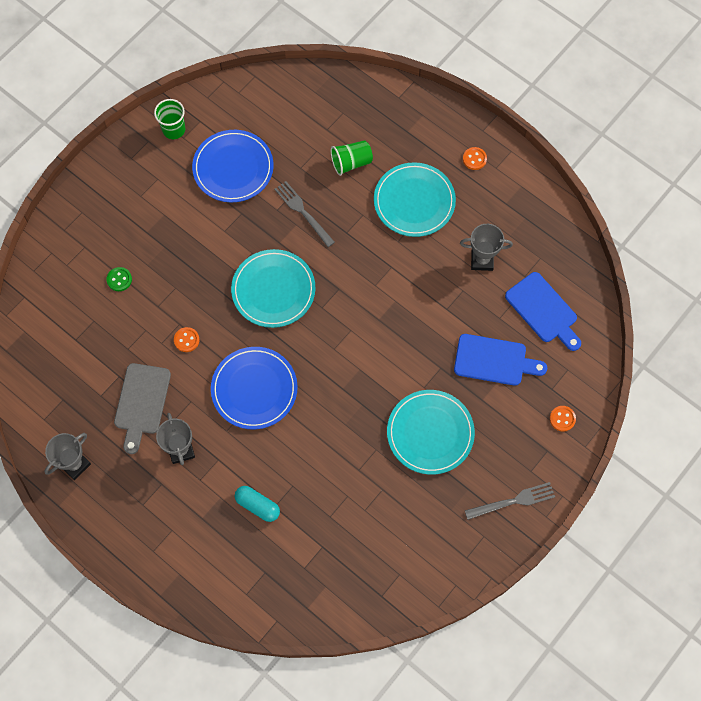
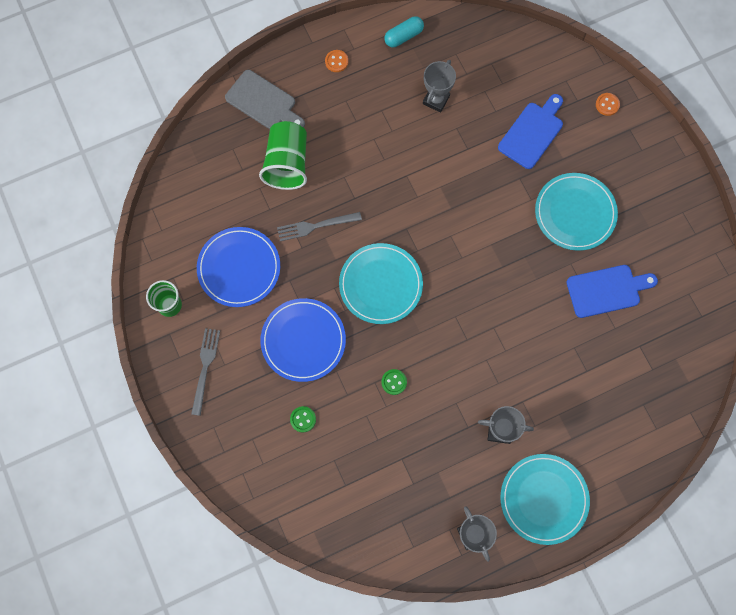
camera: 65 degrees left, 5 degrees up
grey cutting board [114,363,171,454] -> grey cutting board moved to [225,70,305,129]
orange button [174,327,199,352] -> green button [381,369,407,395]
blue plate [211,347,298,429] -> blue plate moved to [260,298,346,382]
turquoise capsule [235,486,280,522] -> turquoise capsule moved to [384,16,424,47]
green cup [331,140,373,176] -> green cup [259,121,307,190], size x1.55
turquoise plate [374,162,456,237] -> turquoise plate moved to [501,454,590,545]
grey fork [465,482,555,520] -> grey fork moved to [191,328,220,416]
blue cutting board [505,272,581,351] -> blue cutting board moved to [567,265,658,318]

